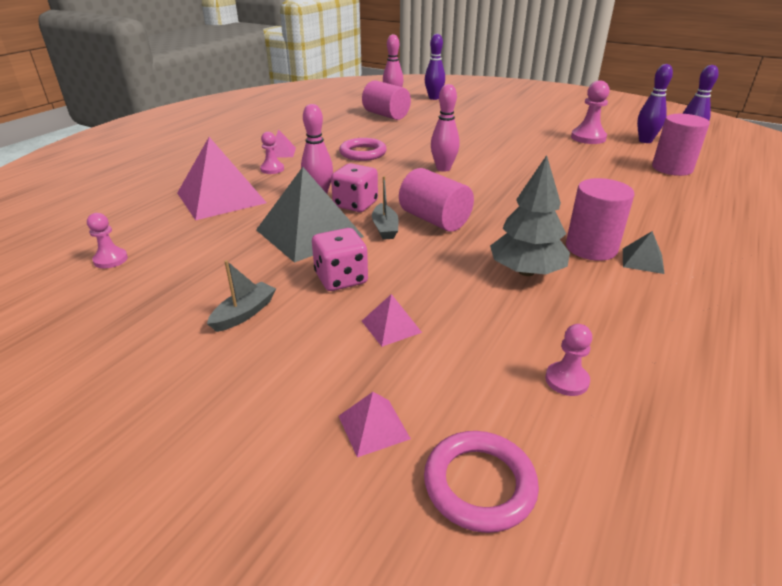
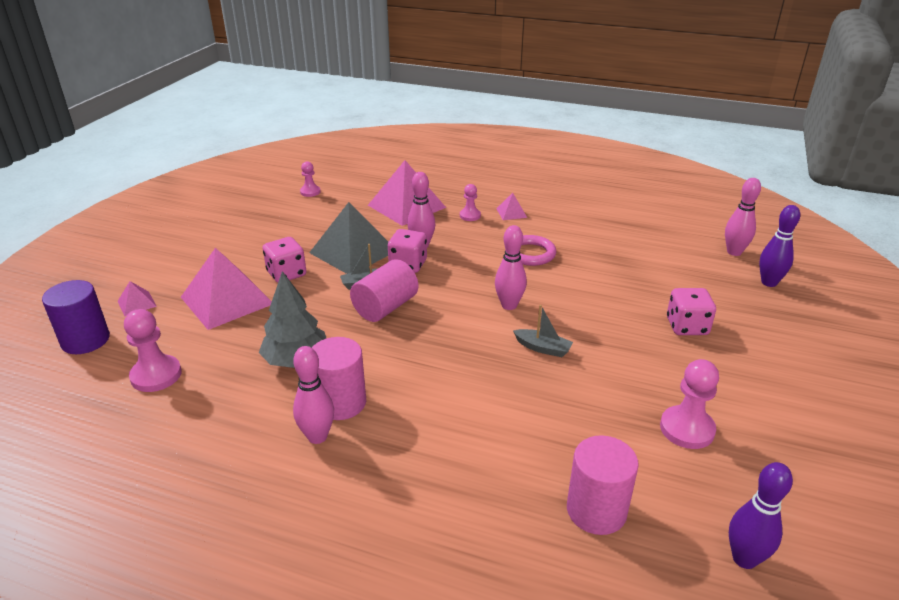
camera: 80 degrees right, 0 degrees up
grey boat [207,260,276,332] -> grey boat moved to [513,305,573,357]
pink cylinder [362,80,411,120] -> none
pink pyramid [362,294,422,347] -> pink pyramid [181,248,272,330], size x2.25
pink ring [424,431,539,533] -> purple cylinder [42,280,110,354]
pink pawn [545,324,592,396] -> pink pawn [124,309,182,392], size x1.65
grey pyramid [623,231,665,274] -> pink bowling pin [293,346,334,444]
purple bowling pin [637,64,673,143] -> none
none -> pink dice [667,288,716,335]

